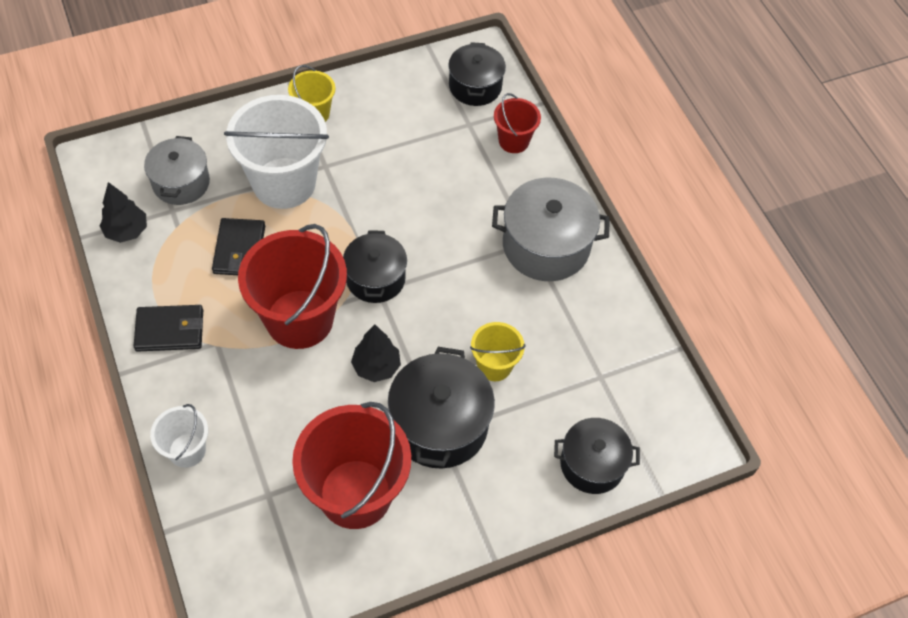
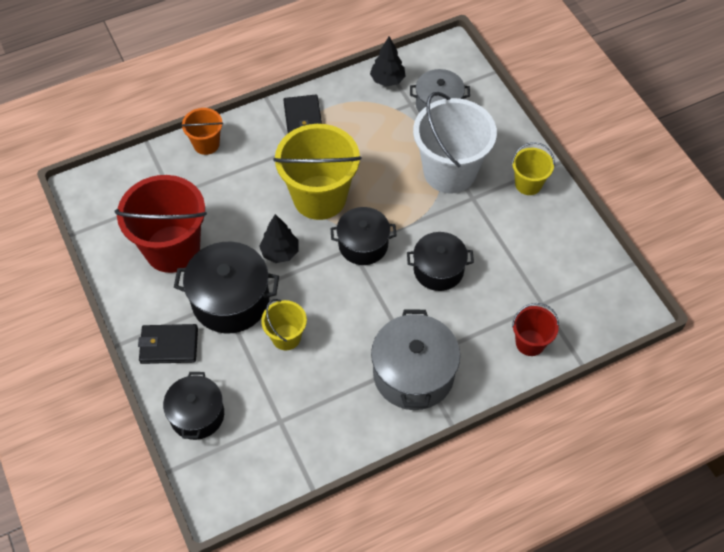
camera: 90 degrees right, 0 degrees up
white bucket [150,404,208,468] -> orange bucket [181,108,223,155]
black wallet [212,218,265,275] -> black wallet moved to [138,324,198,364]
red bucket [238,224,347,349] -> yellow bucket [273,124,361,220]
black pot [448,42,506,106] -> black pot moved to [407,232,474,291]

